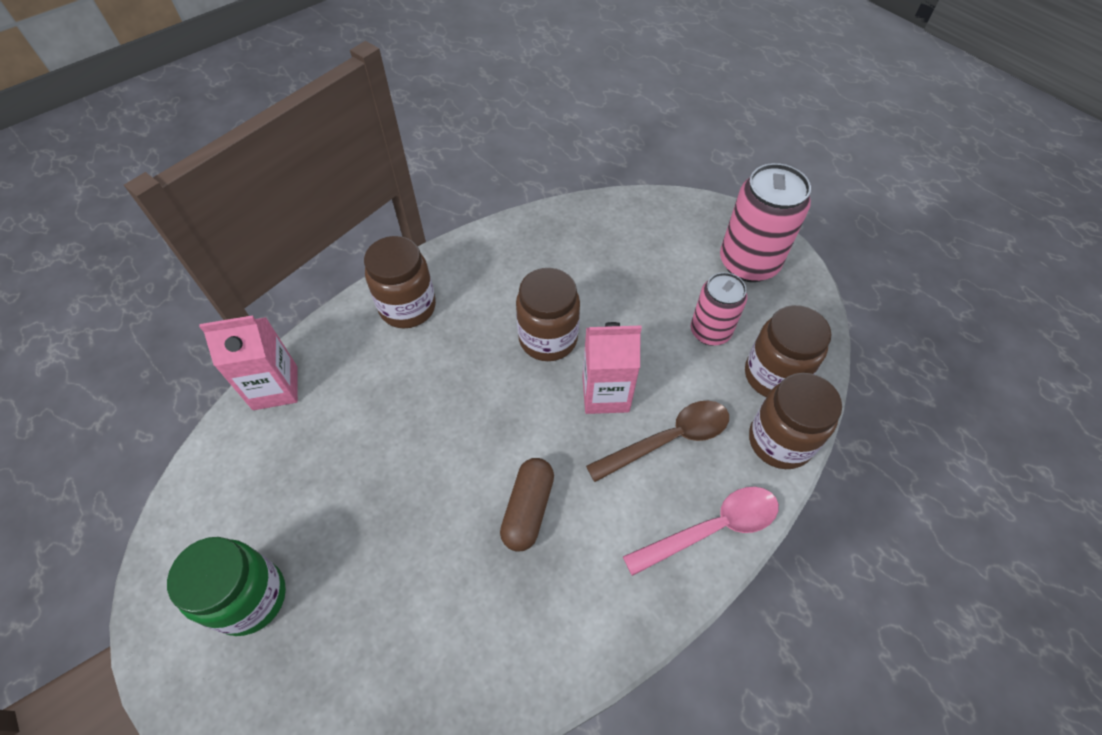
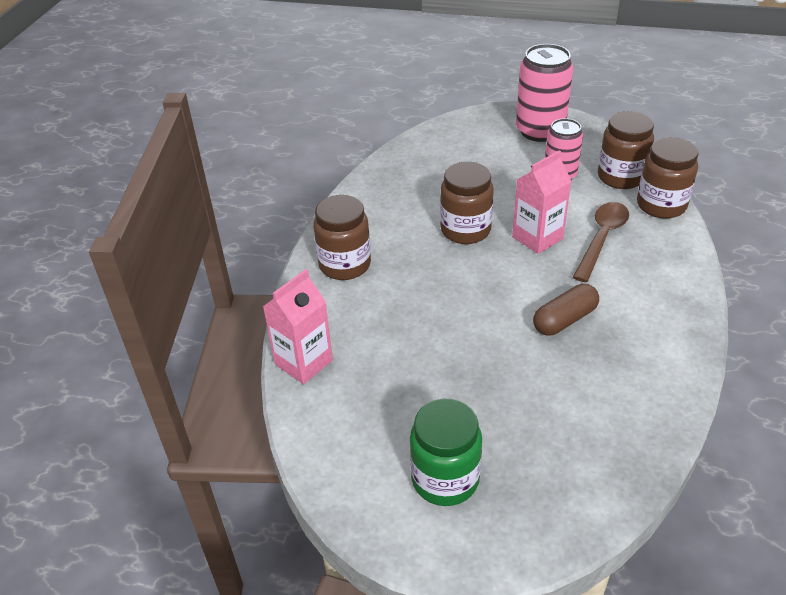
camera: 35 degrees left, 15 degrees down
brown capsule [500,458,554,552] -> brown capsule turned 75 degrees clockwise [533,284,599,336]
pink spoon [623,487,779,576] -> none

